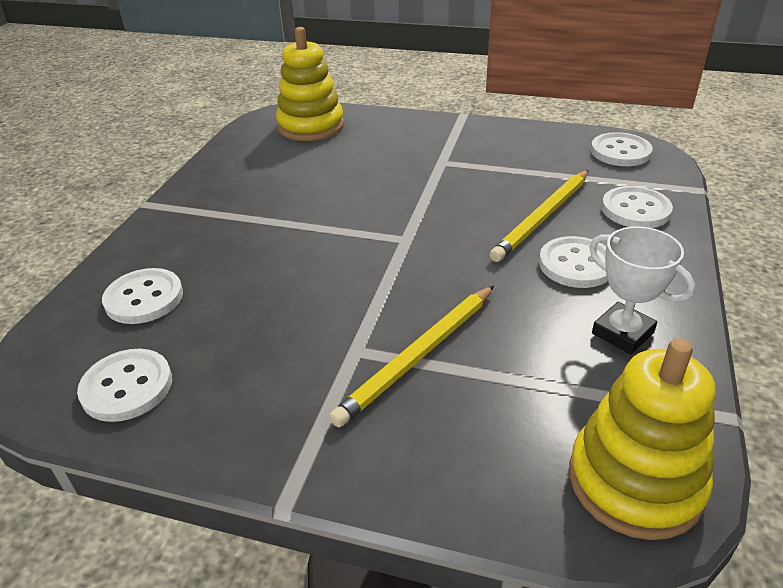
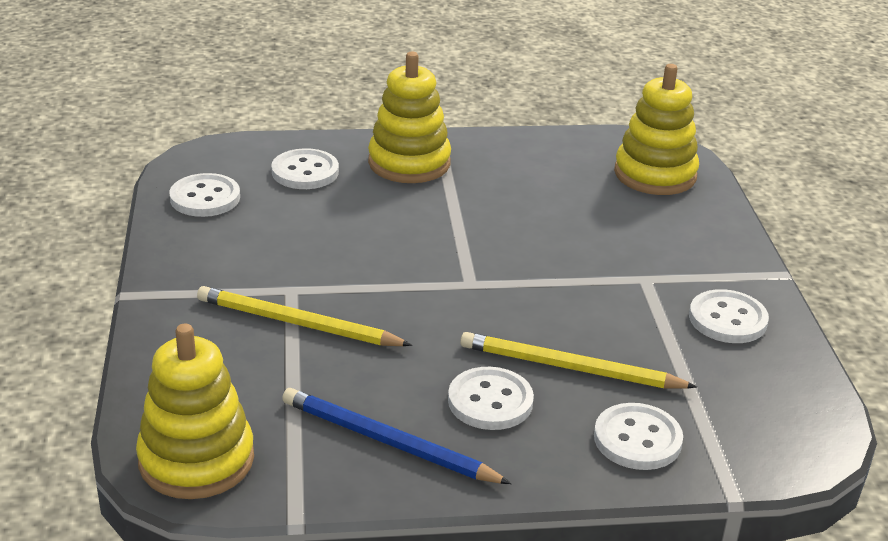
camera: 65 degrees right, 5 degrees down
white trophy [589,226,695,354] -> blue pencil [282,388,512,484]
white button [591,132,653,166] -> white button moved to [689,289,769,343]
none -> yellow stacking toy [368,52,451,183]

